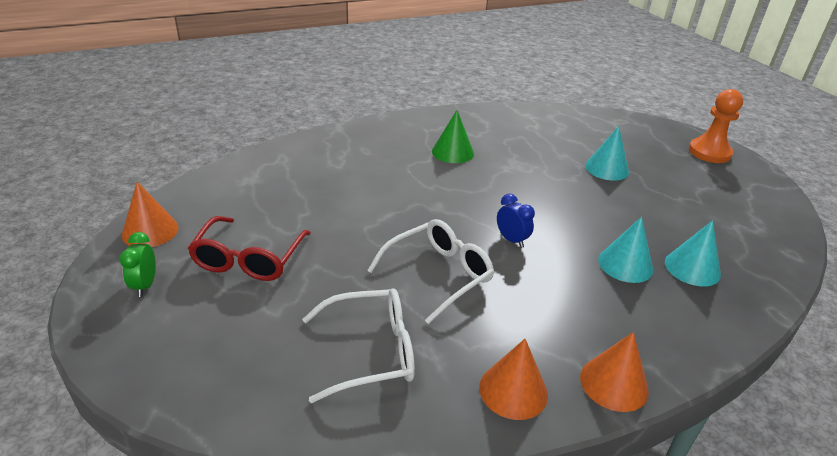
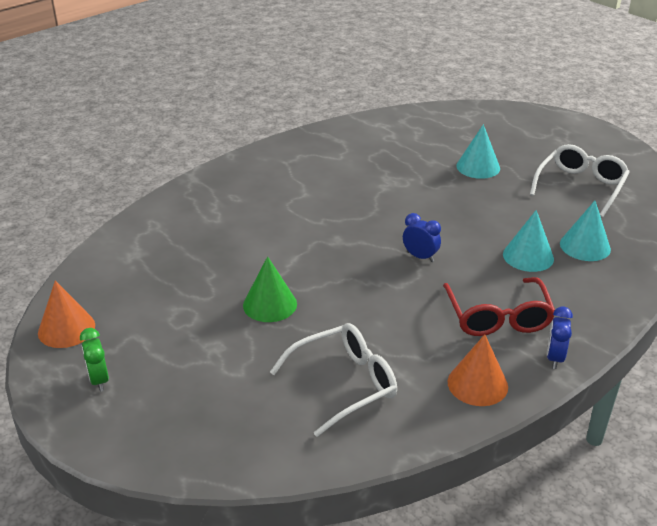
camera: 15 degrees left, 0 degrees up
red glasses [188,216,311,281] -> red glasses moved to [443,277,555,336]
white glasses [367,219,494,324] -> white glasses moved to [530,144,630,217]
green cone [432,110,474,163] -> green cone moved to [243,256,297,322]
orange cone [580,332,649,412] -> blue clock [547,307,573,369]
orange pawn [689,89,743,163] -> none

